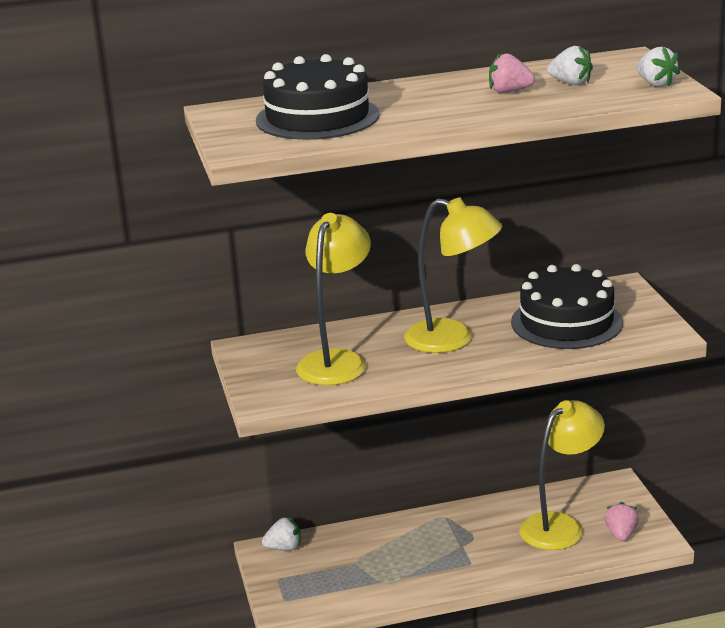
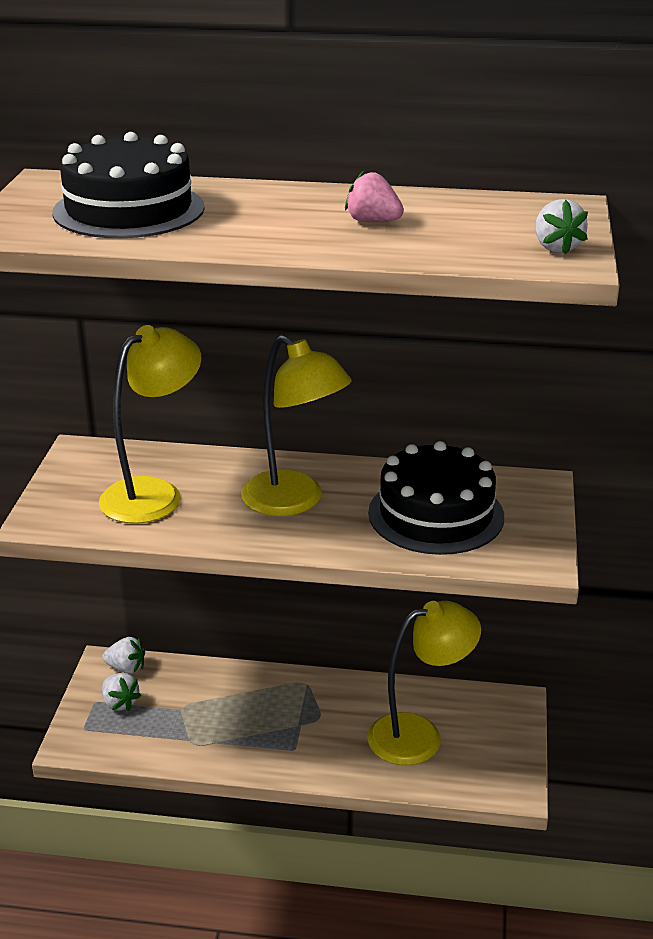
camera: 20 degrees right, 5 degrees up
white strawberry [547,46,593,85] -> white strawberry moved to [102,673,141,711]
pink strawberry [604,502,639,541] -> none

